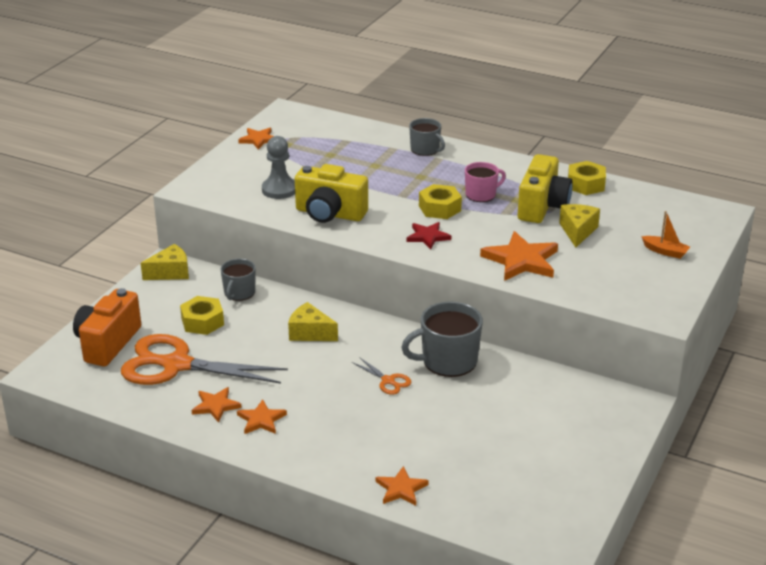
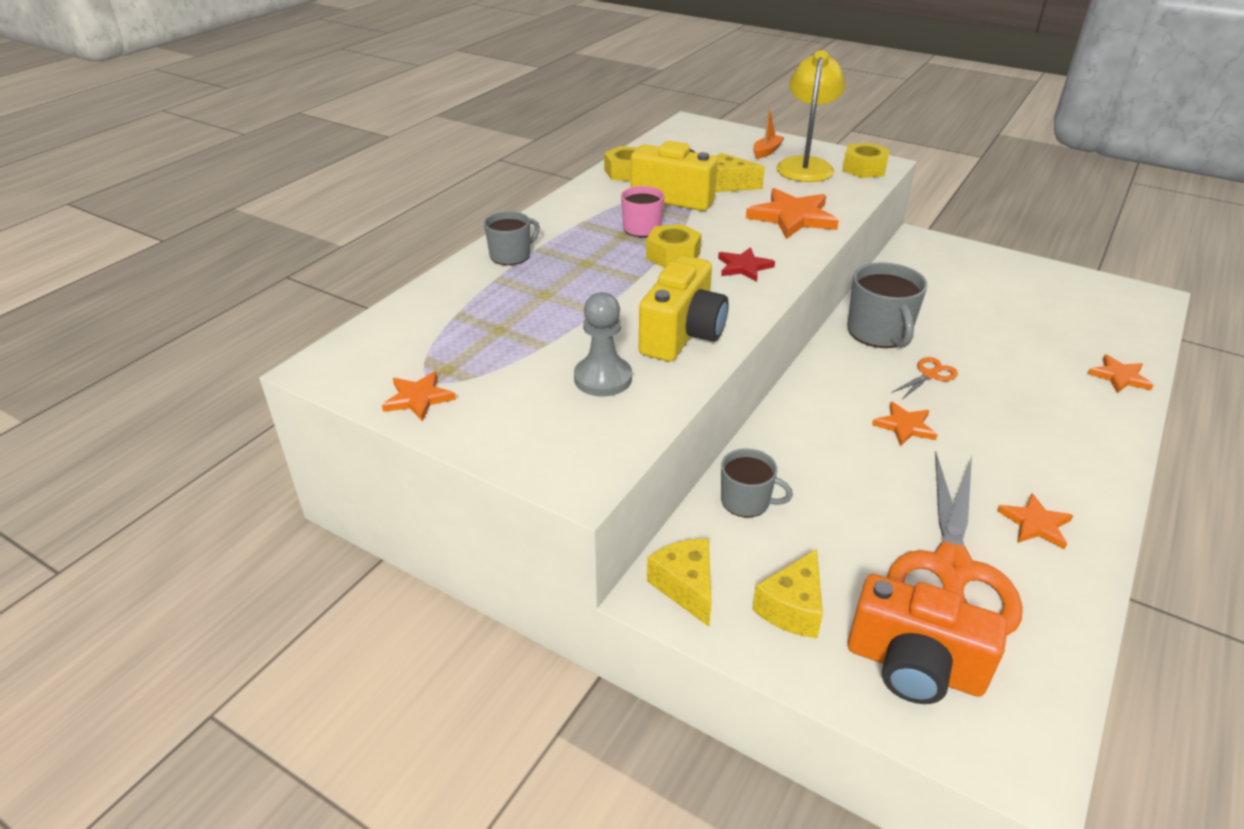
camera: 85 degrees left, 5 degrees up
yellow nut [180,296,224,335] -> yellow nut moved to [843,143,890,178]
orange star [237,400,287,434] -> orange star moved to [872,402,937,446]
yellow cheese [288,302,338,341] -> yellow cheese moved to [752,549,823,638]
none -> yellow lamp [776,50,845,182]

